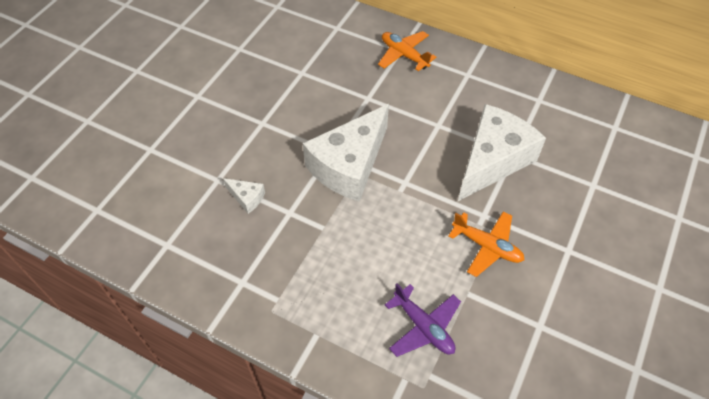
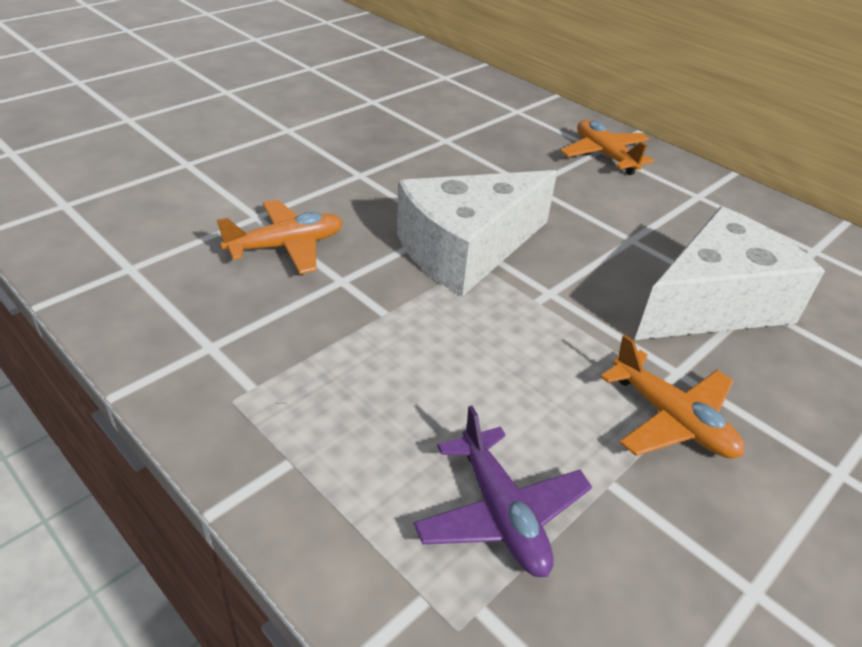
camera: 15 degrees right, 15 degrees down
white cheese [223,178,265,214] -> orange plane [217,200,343,274]

